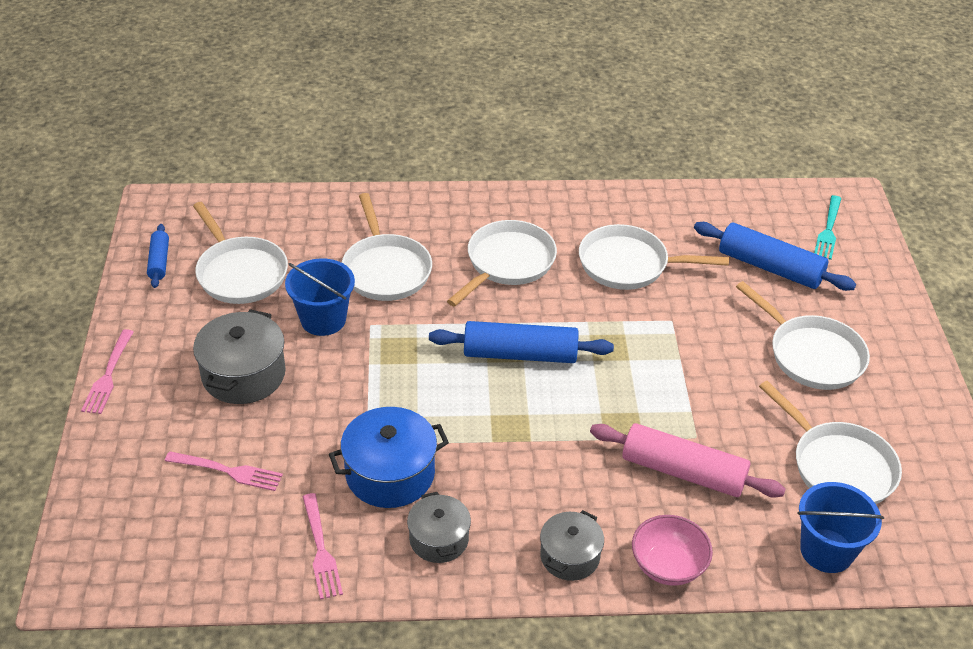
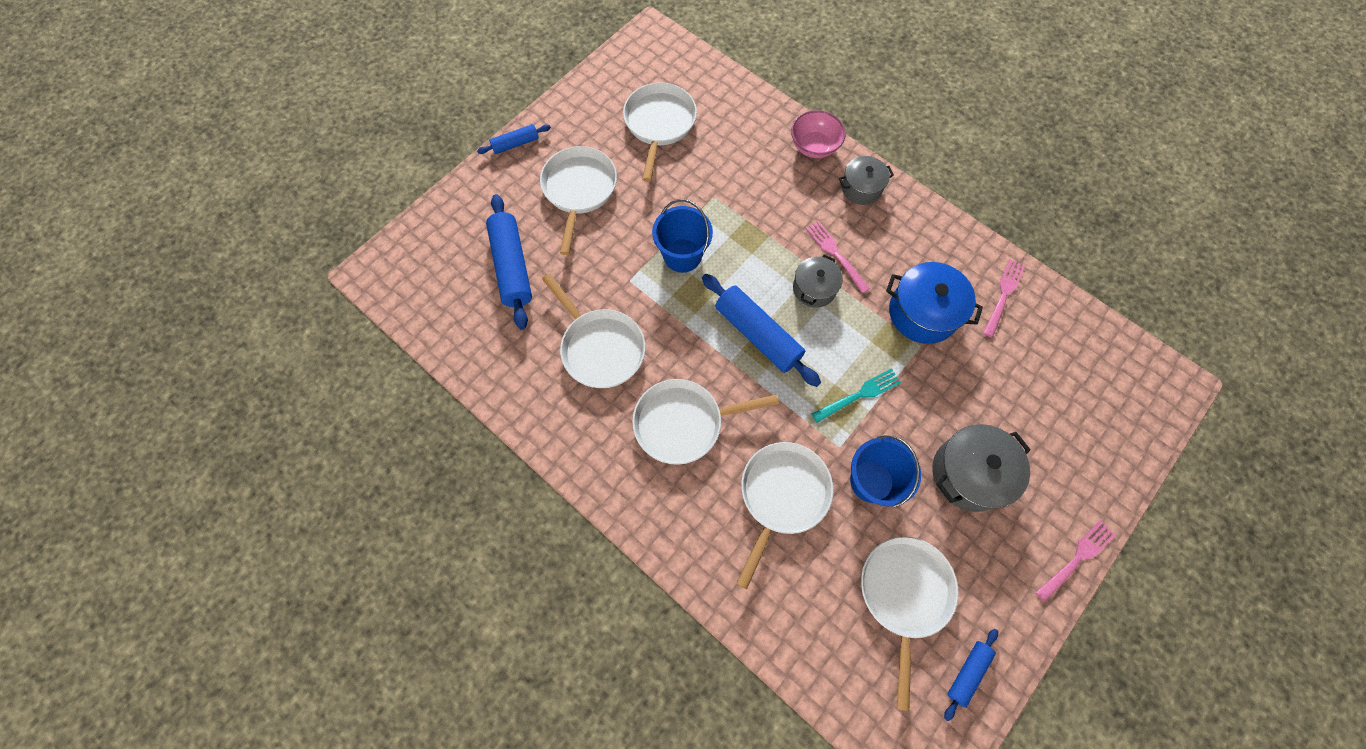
camera: 135 degrees left, 25 degrees up
pink fork [165,451,283,491] -> pink fork moved to [806,221,870,293]
grey pot [407,492,471,563] -> grey pot moved to [793,255,843,308]
pink rolling pin [590,423,786,498] -> none
blue bucket [798,482,884,573] -> blue bucket moved to [652,199,713,273]
turquoise fork [814,195,841,260] -> turquoise fork moved to [812,368,901,423]
none -> blue rolling pin [477,124,551,154]

